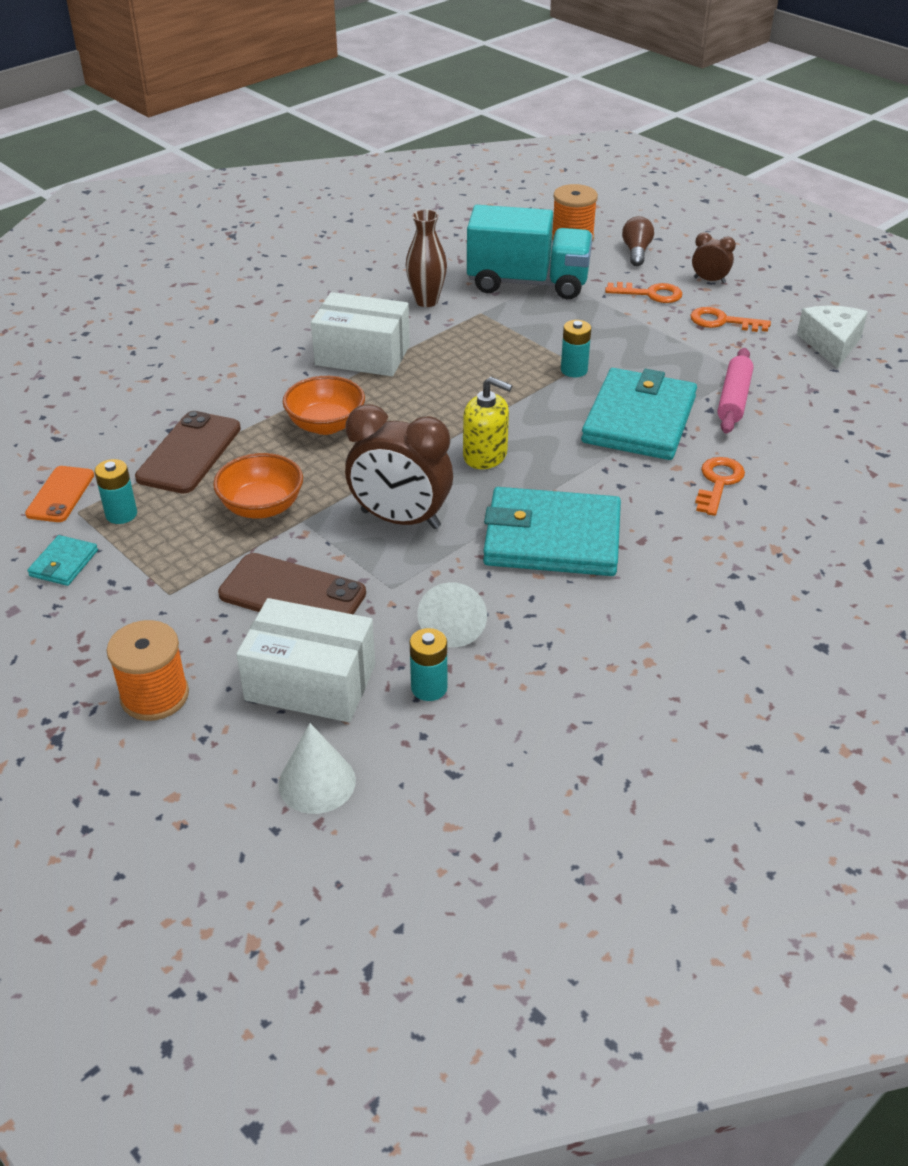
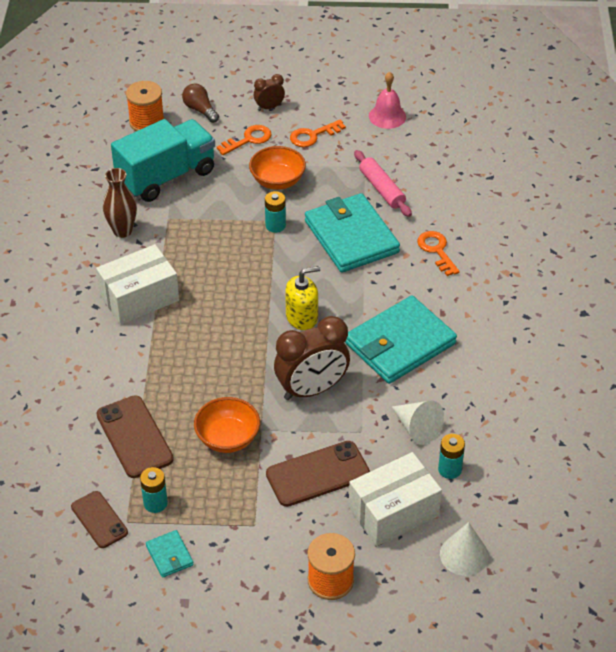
camera: 45 degrees left, 5 degrees up
orange phone [25,466,94,522] -> brown phone [71,491,128,548]
orange bowl [283,376,365,435] -> orange bowl moved to [249,146,306,190]
white cheese [797,306,868,368] -> pink bell [369,72,406,129]

